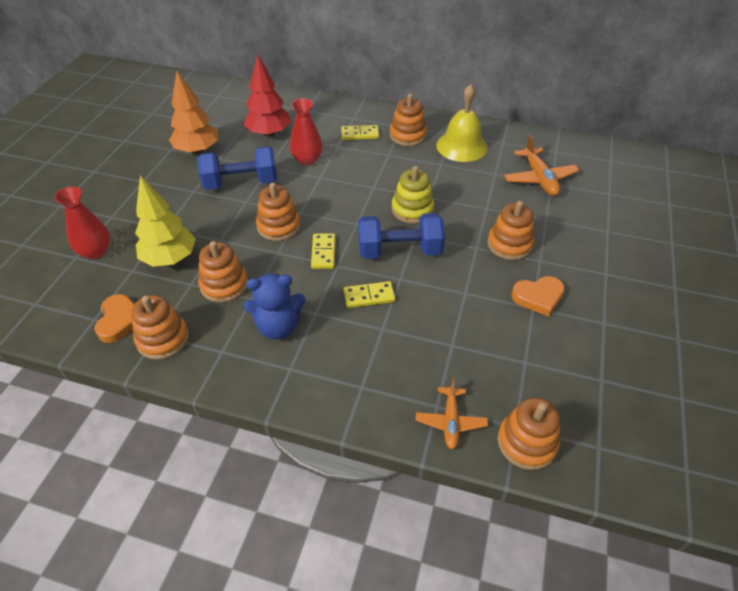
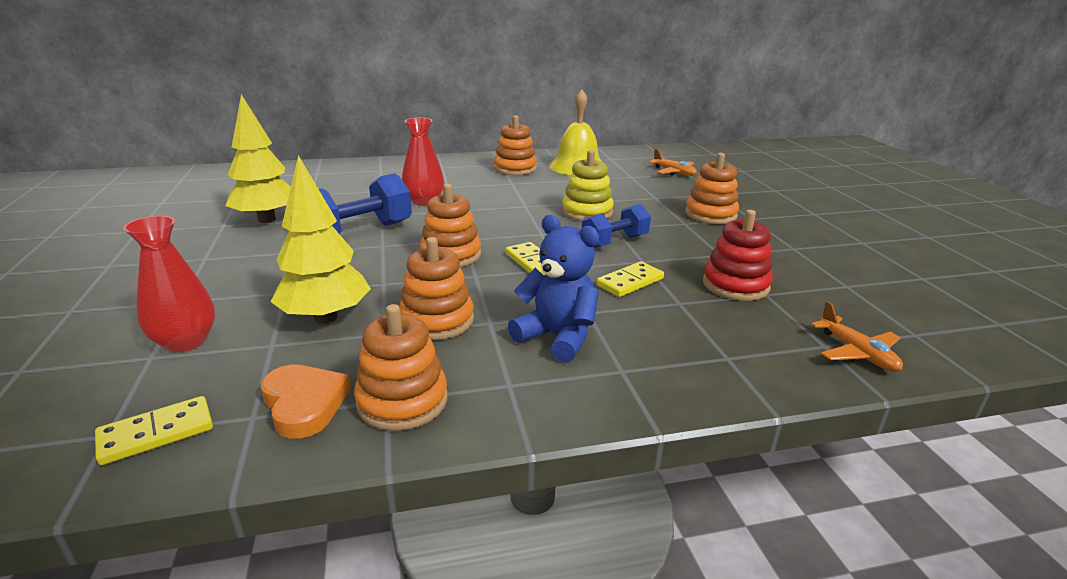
camera: 30 degrees left, 20 degrees down
orange tree [169,71,218,155] -> yellow tree [225,94,291,223]
blue teddy bear [243,274,306,339] -> blue teddy bear turned 105 degrees counterclockwise [508,215,599,363]
red tree [244,54,291,137] -> none
yellow domino [341,125,379,140] -> yellow domino moved to [95,396,213,465]
blue dumbbell [358,213,445,259] -> blue dumbbell [582,204,651,248], size x0.65
orange stacking toy [497,397,560,470] -> none
orange plane [504,134,580,196] -> orange plane [649,148,697,176], size x0.65
orange heart [511,276,565,316] -> none
none -> red stacking toy [703,210,773,301]

